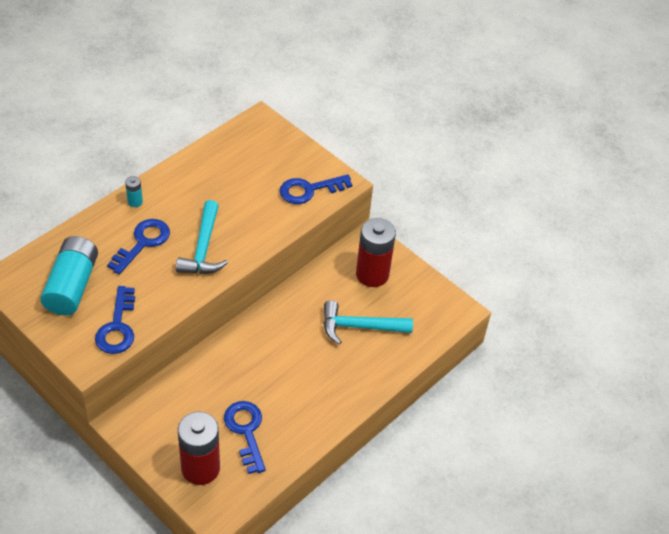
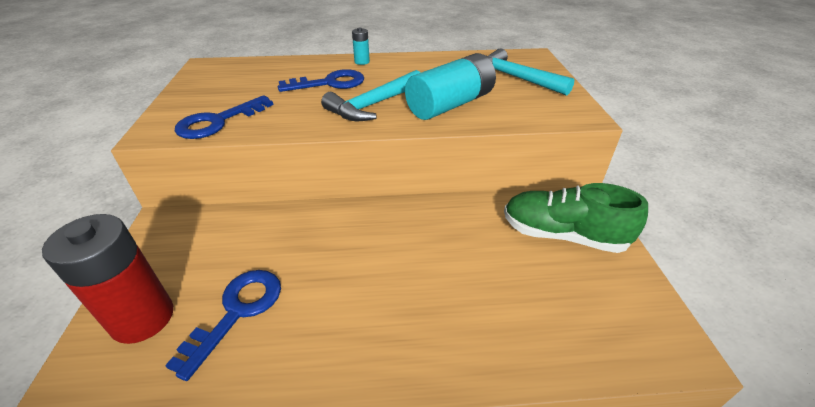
camera: 45 degrees right, 10 degrees down
turquoise battery [40,236,98,316] -> turquoise battery moved to [405,53,496,120]
blue key [280,174,352,204] -> none
turquoise hammer [324,300,413,345] -> turquoise hammer moved to [486,48,574,96]
red battery [356,218,396,287] -> green shoe [504,183,648,253]

